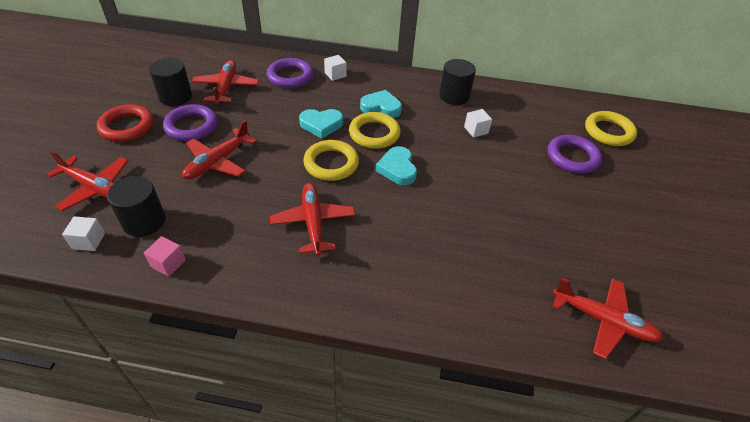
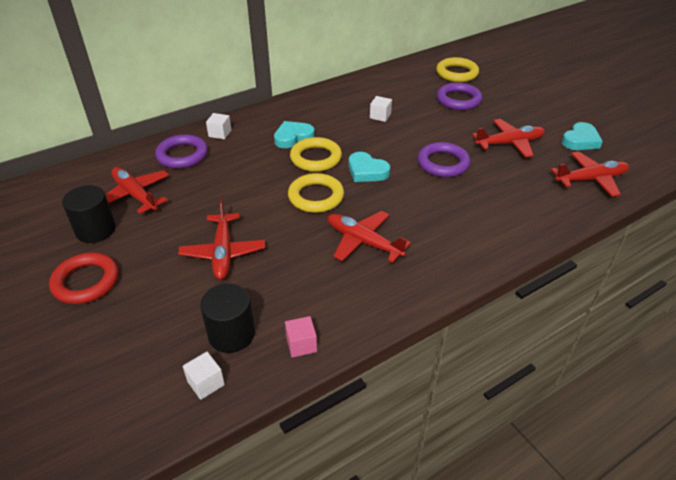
camera: 40 degrees left, 5 degrees down
red plane [47,151,129,211] -> red plane moved to [472,119,545,158]
purple ring [163,104,218,141] -> purple ring moved to [417,142,470,177]
turquoise heart [299,109,343,139] -> turquoise heart moved to [562,122,603,150]
black cylinder [439,59,476,105] -> none

